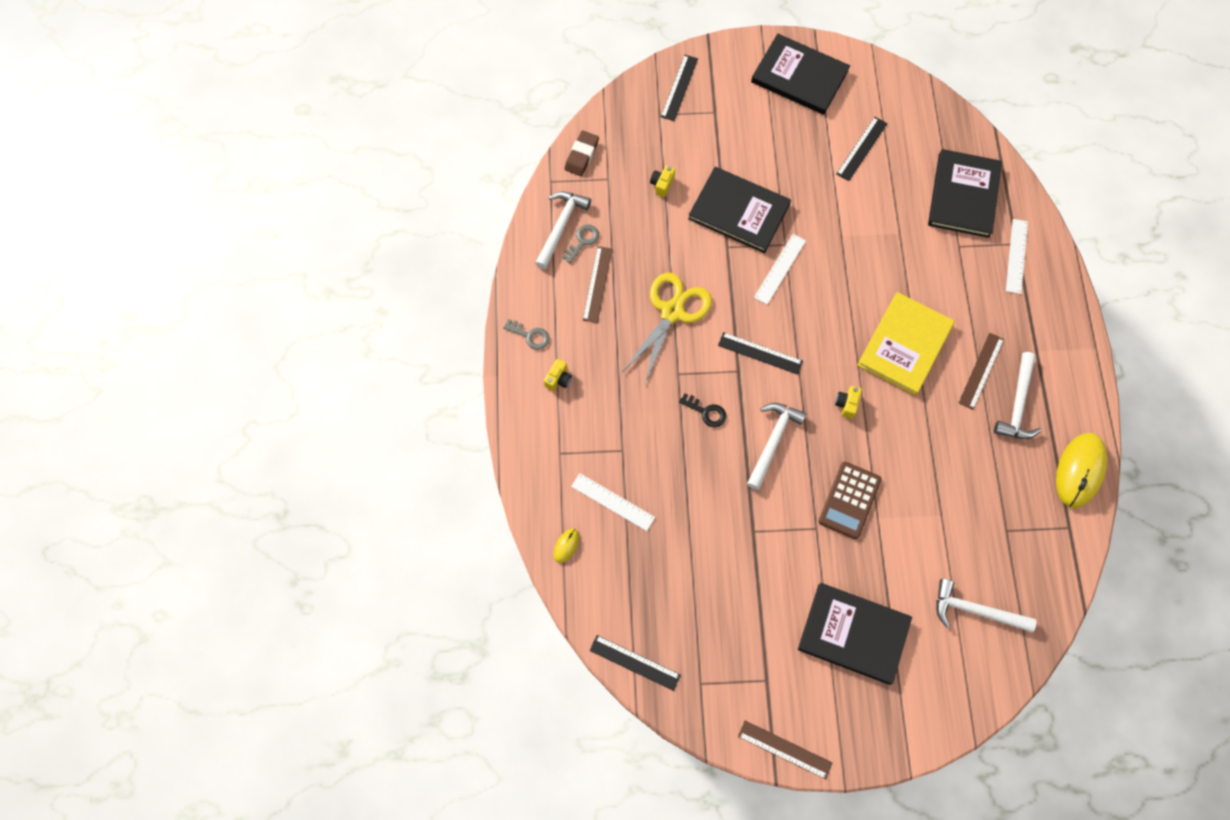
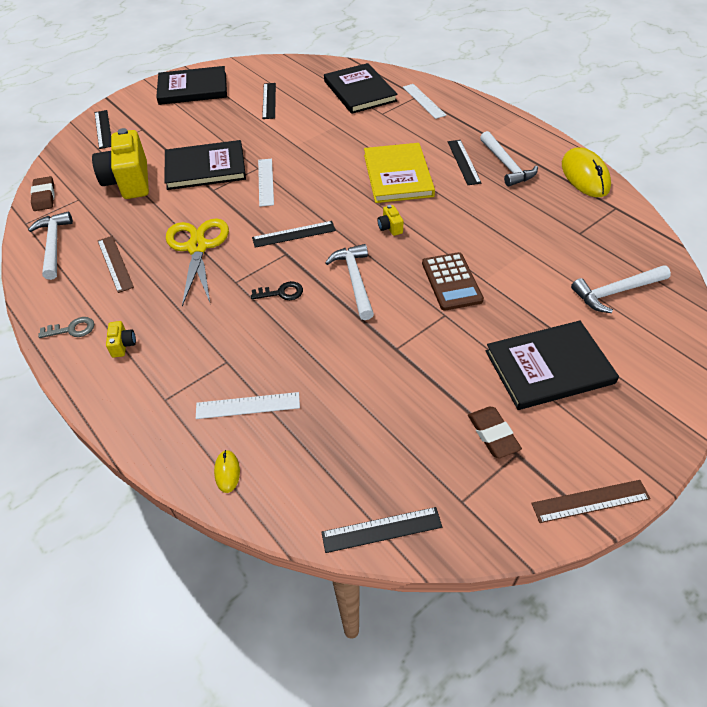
camera: 35 degrees left, 20 degrees down
grey key [562,225,599,263] -> none
yellow camera [650,165,675,197] -> yellow camera [92,128,149,199], size x2.45
brown ruler [959,333,1004,410] -> black ruler [448,140,481,185]
none -> brown eraser [468,407,522,458]

